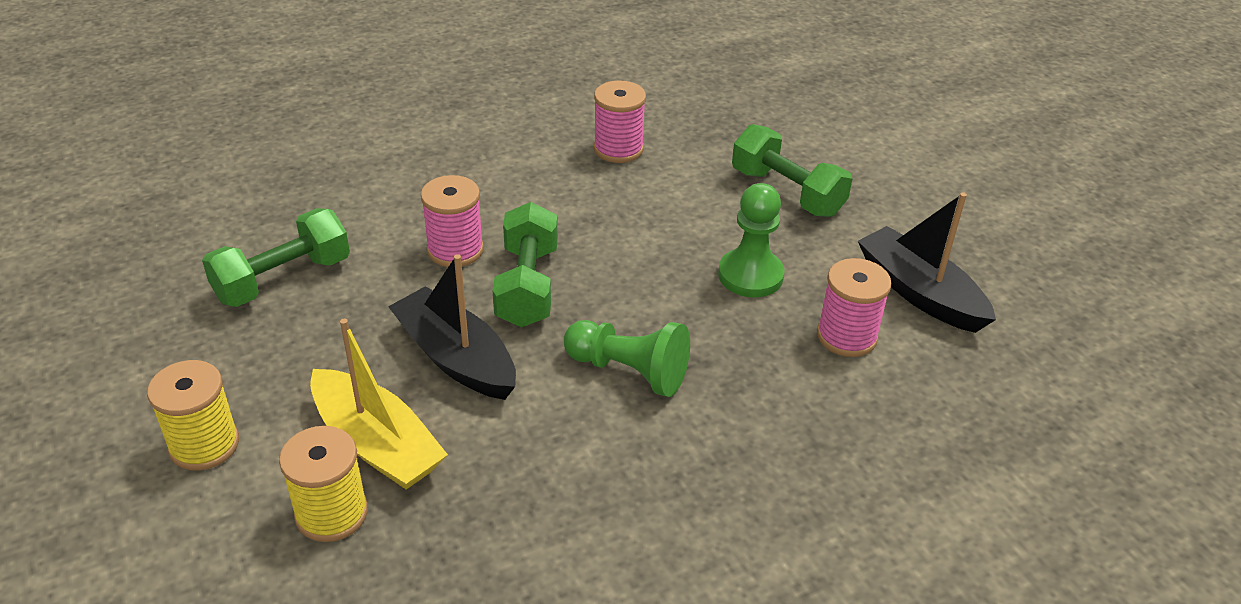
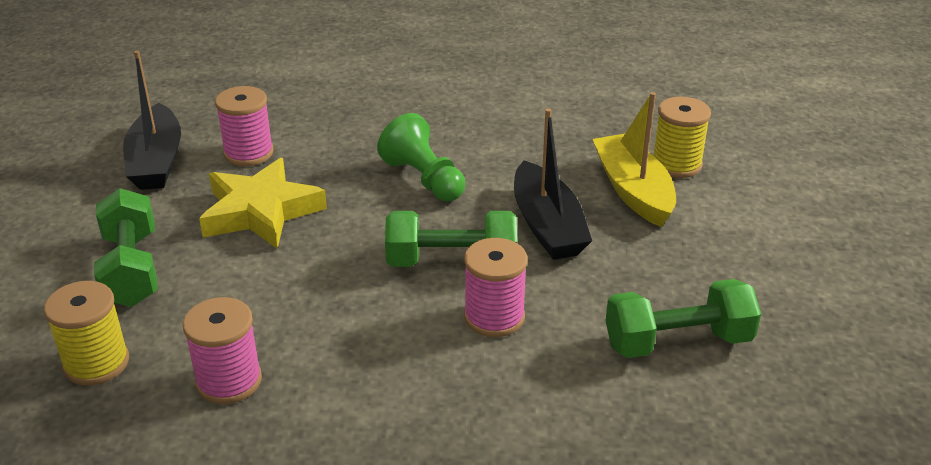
camera: 150 degrees left, 5 degrees down
yellow spool [147,360,239,470] -> yellow spool moved to [44,281,129,386]
green dumbbell [492,202,558,327] -> green dumbbell turned 60 degrees clockwise [385,211,517,267]
green pawn [718,183,785,297] -> yellow star [199,158,327,249]

